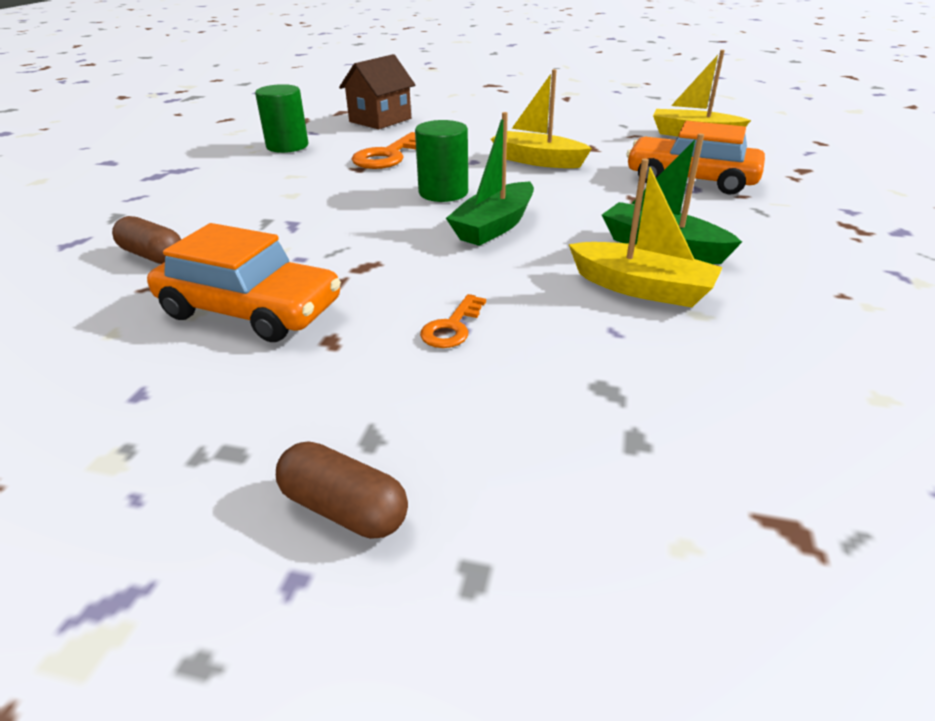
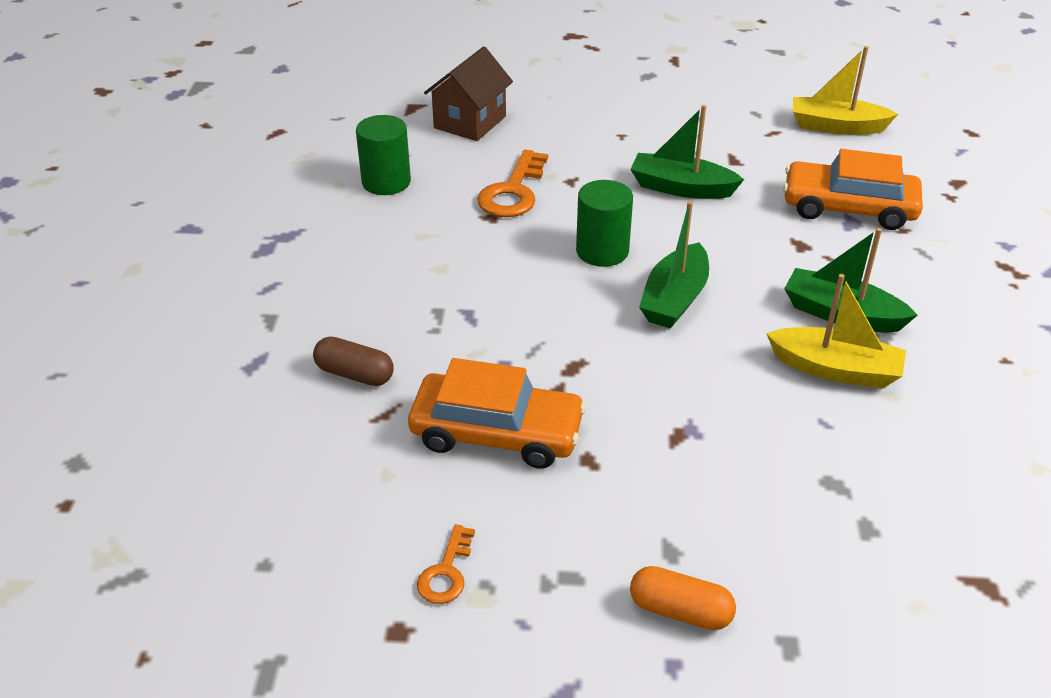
camera: 10 degrees left, 5 degrees up
brown capsule [276,441,408,539] -> orange capsule [630,566,736,630]
orange key [420,294,486,348] -> orange key moved to [417,524,475,604]
yellow boat [491,69,592,168] -> green boat [630,105,744,199]

